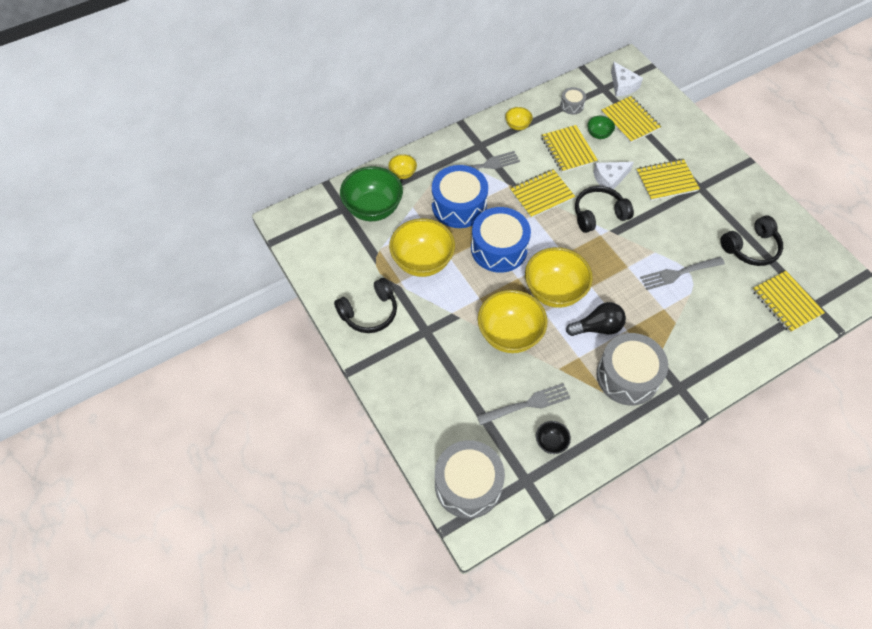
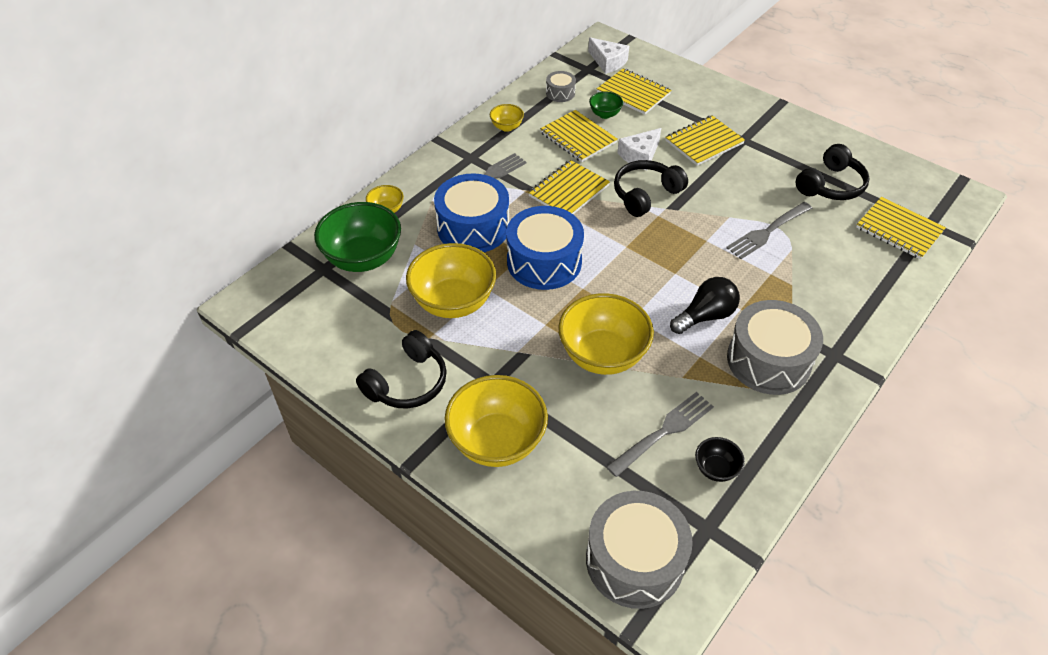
camera: 20 degrees left, 10 degrees down
yellow bowl [525,247,593,308] -> yellow bowl moved to [444,375,548,467]

